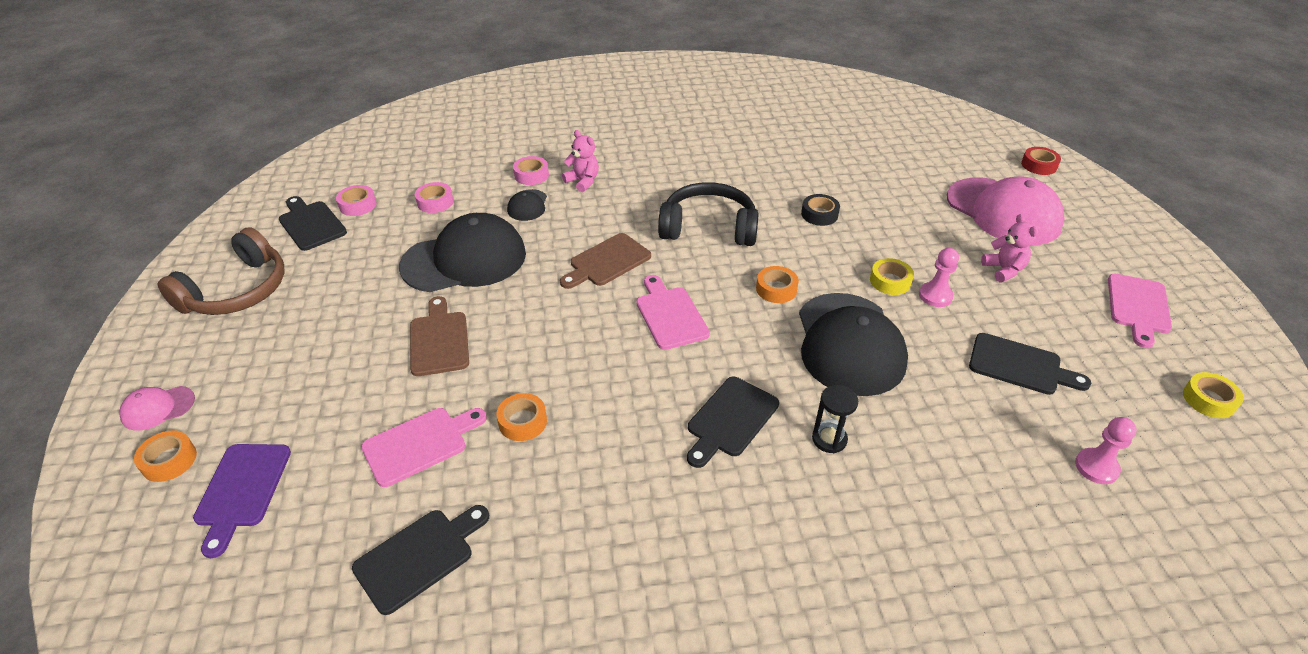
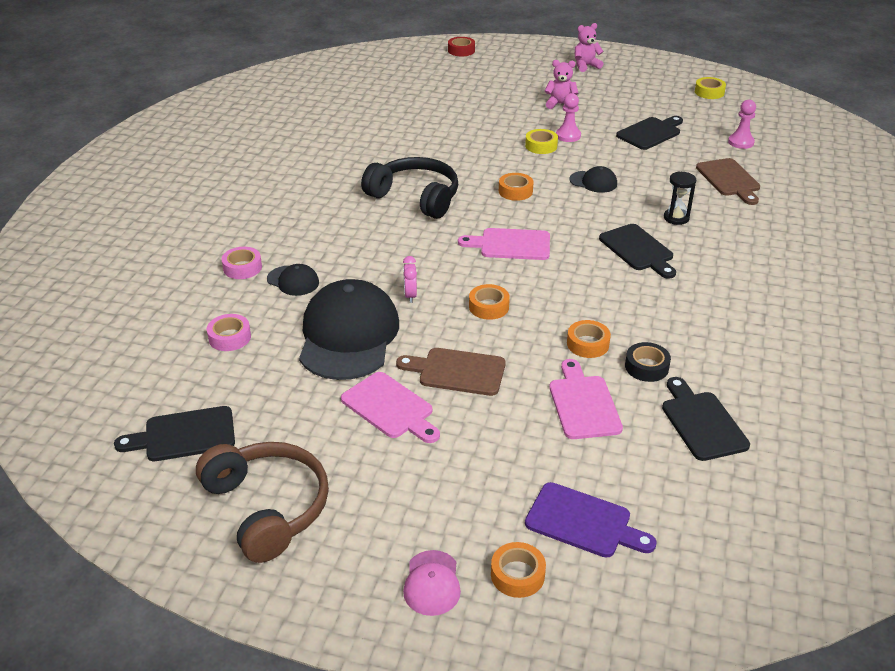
camera: 65 degrees left, 5 degrees down
pink tape [336,185,376,216] -> none
brown cutting board [560,233,651,289] -> brown cutting board moved to [696,158,760,205]
pink teddy bear [562,130,599,192] -> pink teddy bear moved to [575,23,604,72]
black headphones [658,182,758,246] -> black headphones turned 90 degrees clockwise [361,157,458,219]
black cap [799,293,908,396] -> black cap [569,166,617,193], size x0.45
black tape [801,194,840,226] -> black tape moved to [625,342,671,382]
pink cap [947,177,1064,245] -> none
pink cutting board [1108,274,1172,348] -> pink cutting board moved to [341,372,440,443]
none -> pink clock [403,256,417,303]
none -> orange tape [469,284,510,320]

